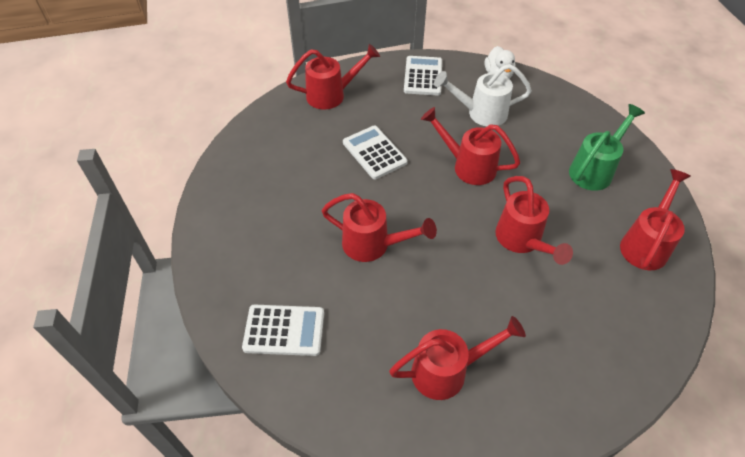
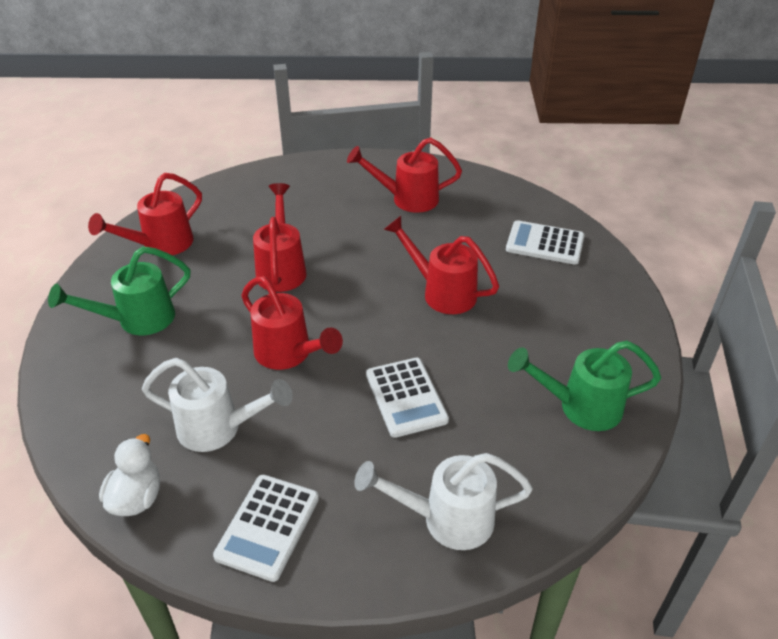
camera: 165 degrees left, 10 degrees down
red watering can [286,44,380,110] -> white watering can [354,453,533,550]
none -> green watering can [508,340,661,431]

